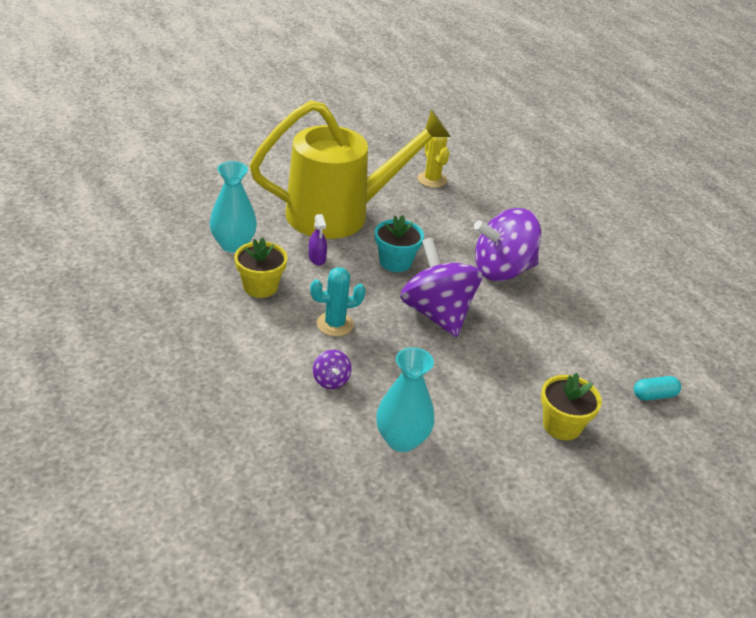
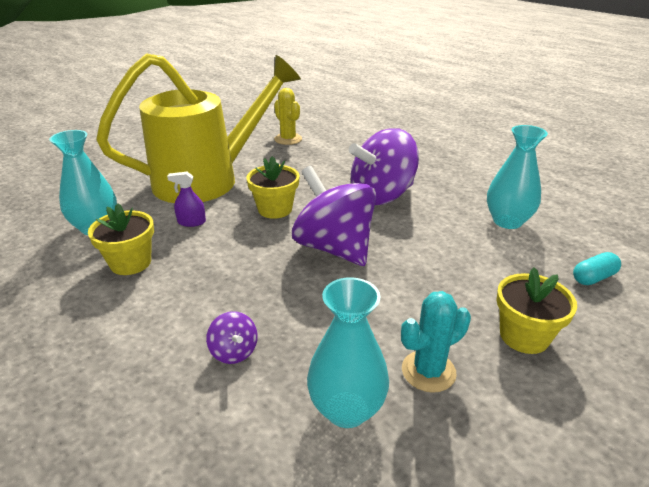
camera: 10 degrees left, 5 degrees down
purple spray bottle [309,214,327,265] -> purple spray bottle turned 120 degrees clockwise [167,172,206,227]
turquoise cactus [310,267,365,336] -> turquoise cactus moved to [401,291,471,393]
turquoise flower pot [375,215,424,272] -> yellow flower pot [247,156,300,219]
none -> turquoise vase [487,125,548,229]

